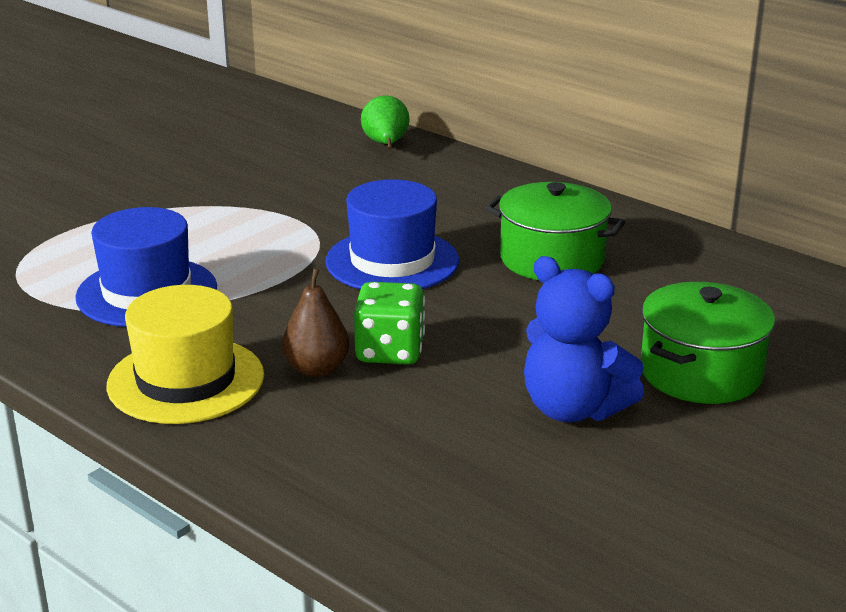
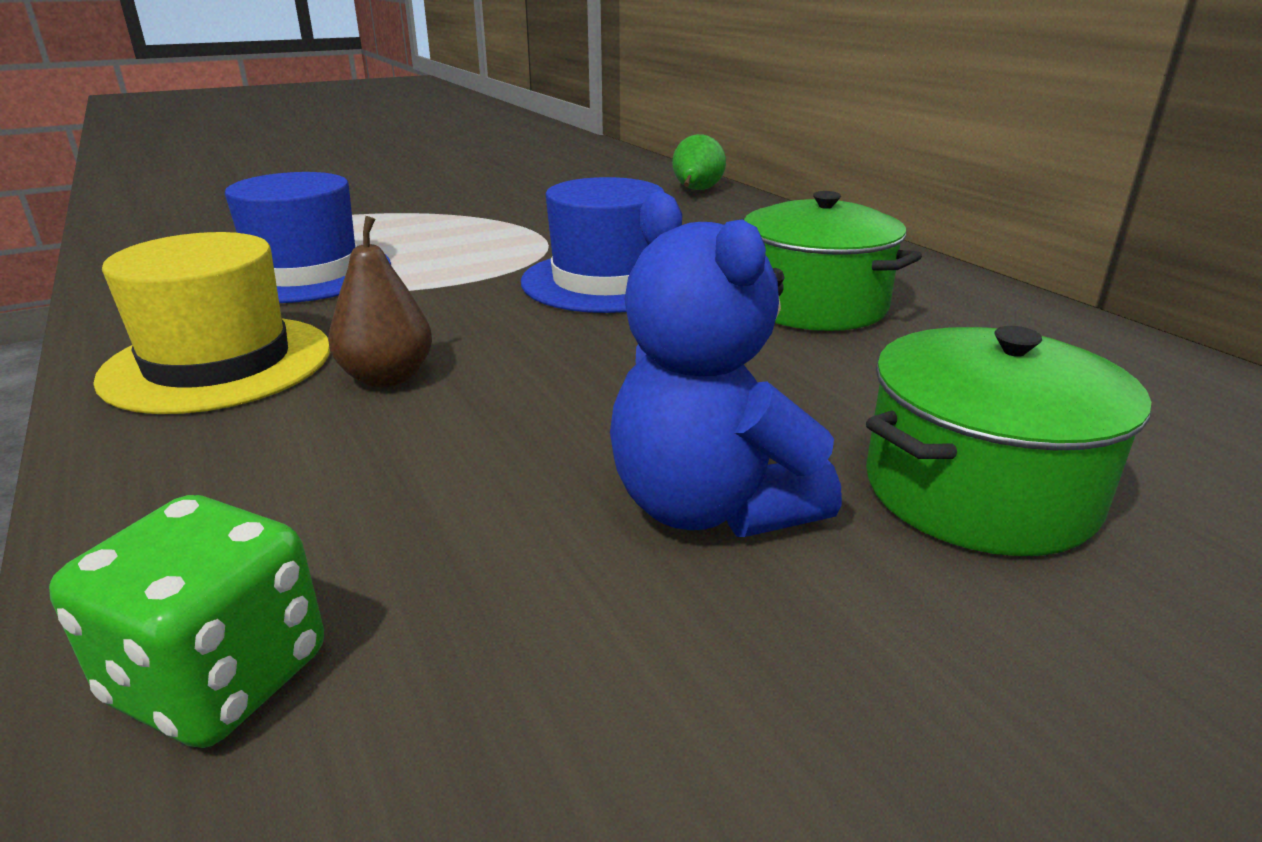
camera: 20 degrees right, 0 degrees up
green dice [354,282,425,364] -> green dice moved to [49,495,324,748]

